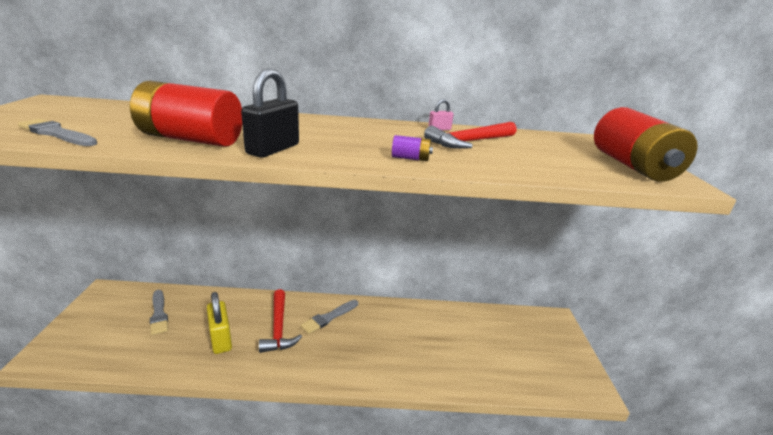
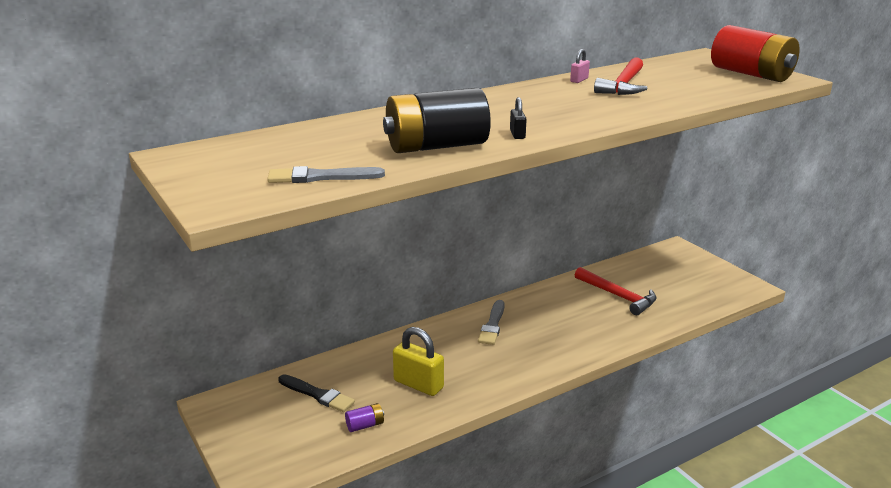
camera: 30 degrees left, 0 degrees up
red battery [130,81,242,147] -> black battery [383,88,491,153]
grey brush [150,290,168,335] -> black brush [278,374,355,412]
black padlock [241,68,299,158] -> black padlock [510,97,527,139], size x0.49
red hammer [259,289,302,353] -> red hammer moved to [575,267,657,315]
purple battery [392,135,433,161] -> purple battery moved to [345,403,384,432]

